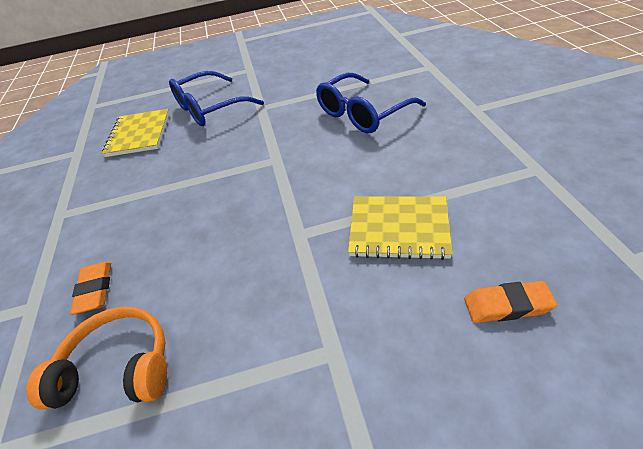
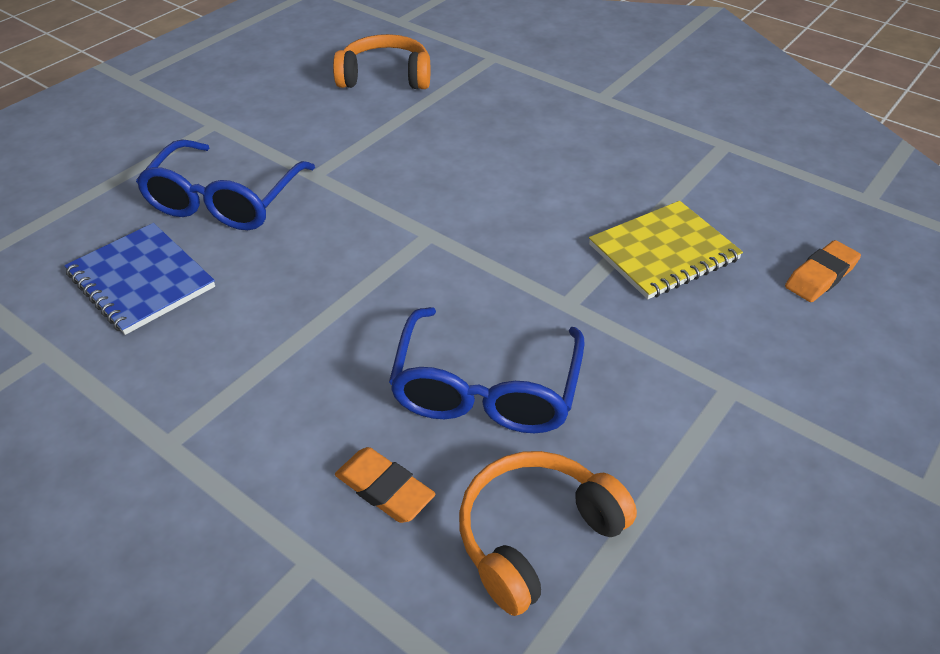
camera: 45 degrees left, 0 degrees up
yellow notebook [102,109,169,157] -> blue notebook [64,223,215,335]
blue glasses [316,73,426,133] -> blue glasses moved to [389,307,585,433]
none -> orange headphones [333,34,430,89]

